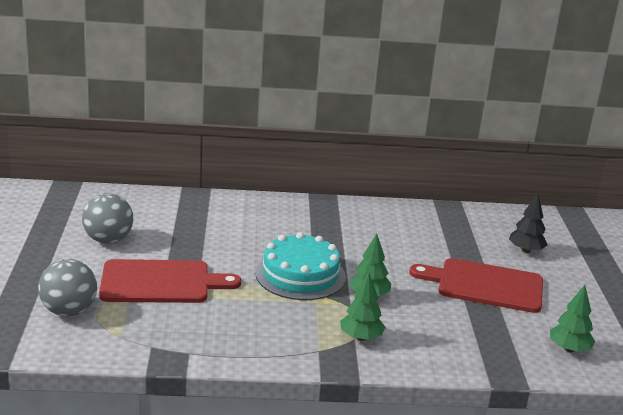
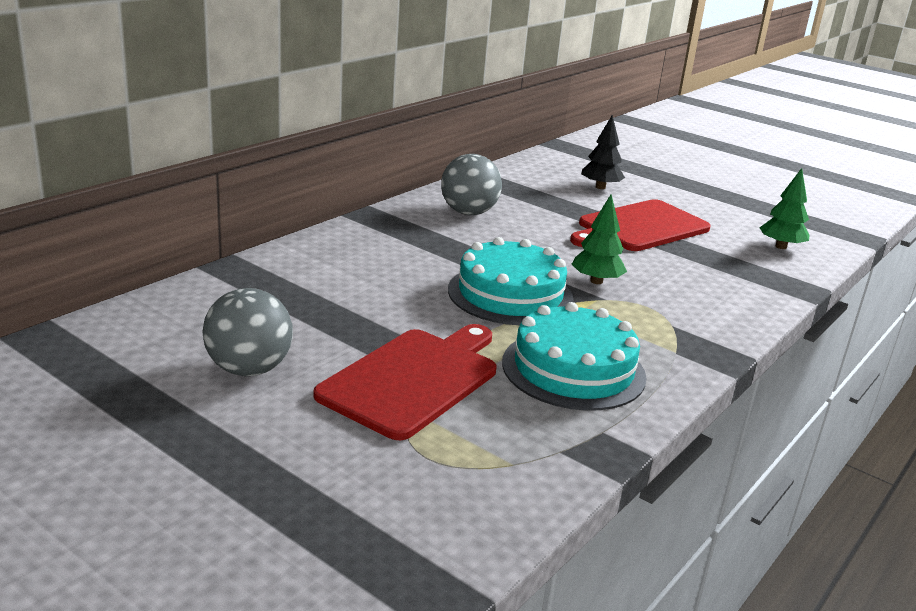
camera: 50 degrees left, 0 degrees up
grey ball [38,259,97,316] -> grey ball moved to [441,154,502,215]
green tree [340,272,385,341] -> none
none -> turquoise cake [502,302,647,411]

